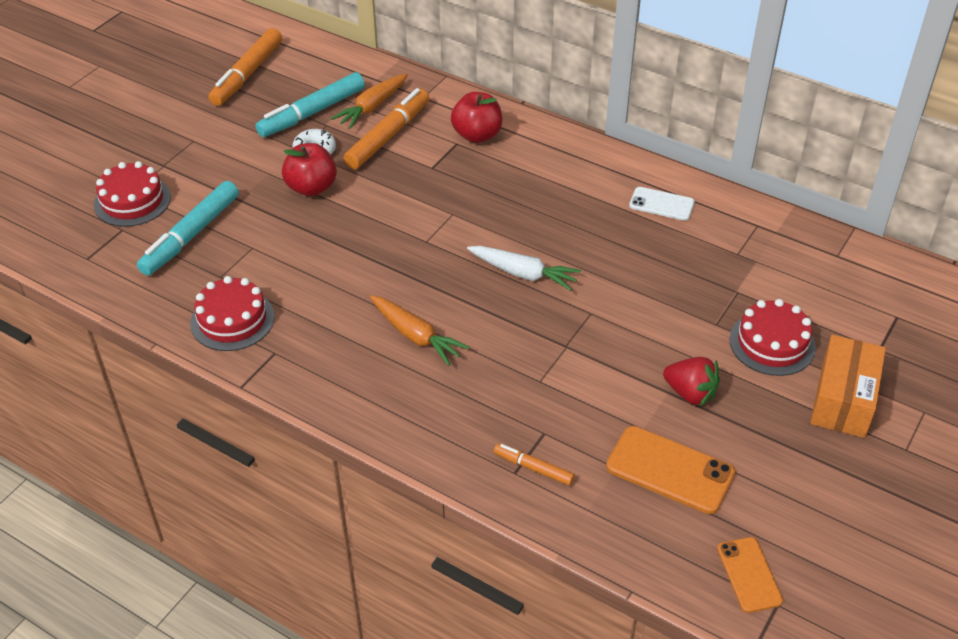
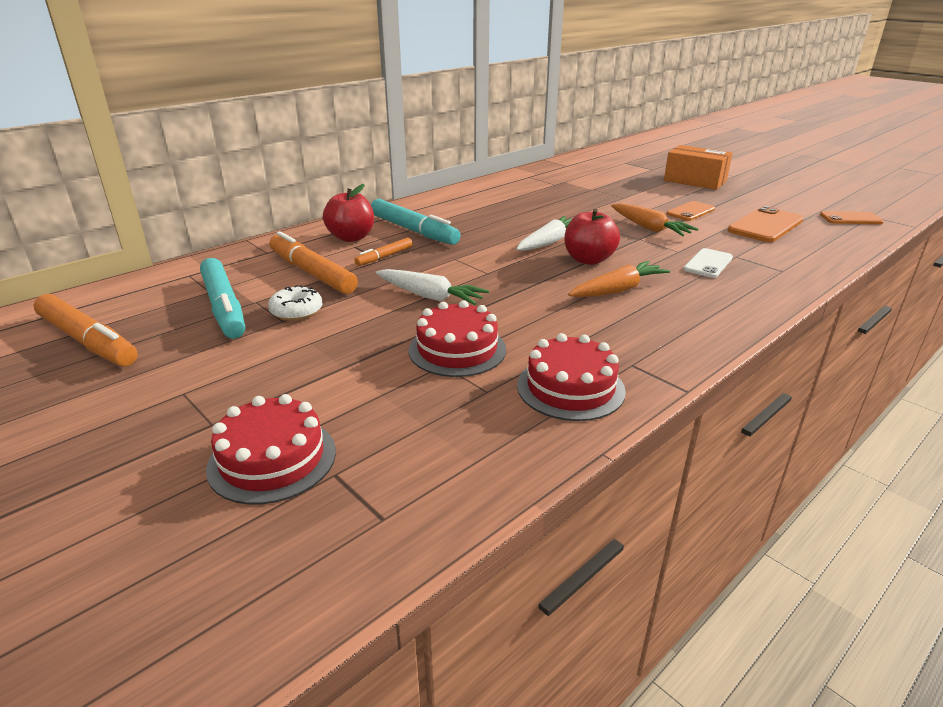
camera: 75 degrees left, 15 degrees down
turquoise marker [137,181,239,276] -> turquoise marker moved to [371,199,461,245]
red apple [282,143,337,196] -> red apple moved to [565,209,620,265]
orange carrot [331,73,408,129] -> orange carrot moved to [611,203,698,236]
orange marker [494,443,575,486] -> orange marker moved to [354,238,413,266]
white phone [629,187,695,221] -> white phone moved to [683,248,733,278]
red strawberry [663,357,720,406] -> orange phone [666,201,715,221]
red cake [730,299,816,376] -> red cake moved to [408,300,506,377]
none -> white carrot [376,269,489,305]

